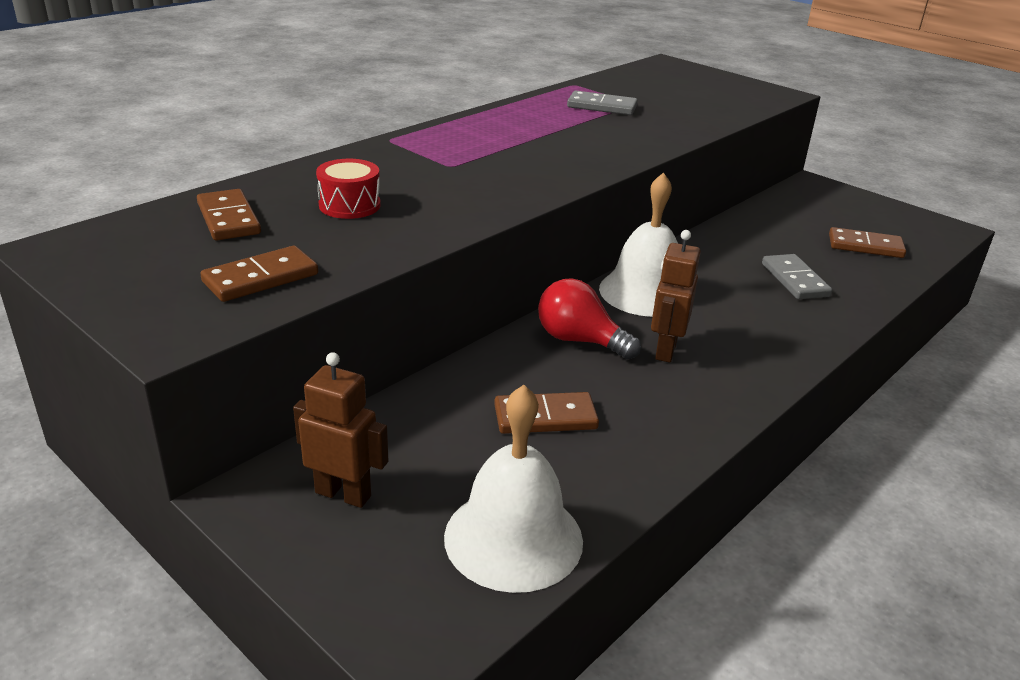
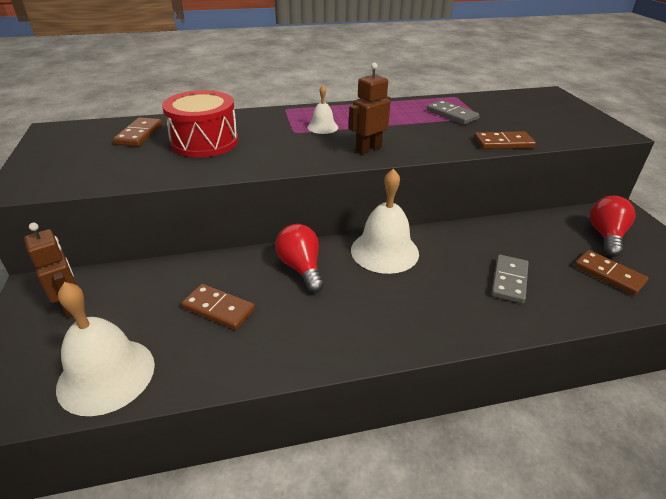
camera: 35 degrees right, 5 degrees up
brown domino [200,246,318,302] -> brown domino moved to [474,131,536,149]
red drum [316,159,381,219] -> red drum [162,90,238,158], size x1.76
brown robot [651,230,701,363] -> brown robot moved to [349,63,391,154]
none -> white bell [307,85,338,134]
none -> red light bulb [590,196,636,257]

